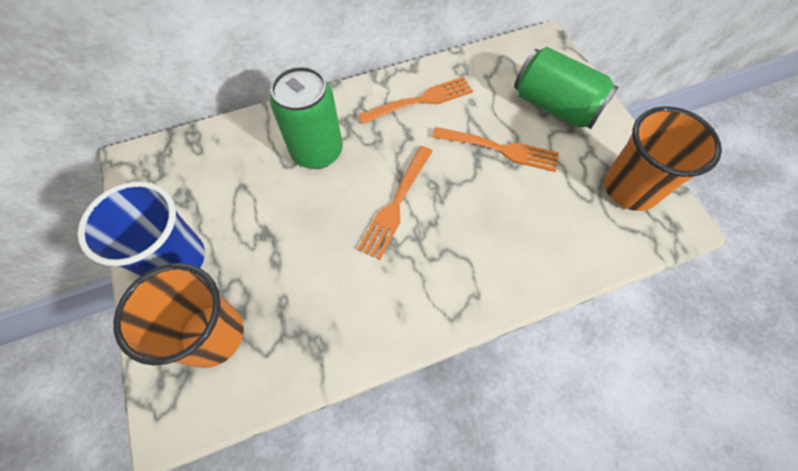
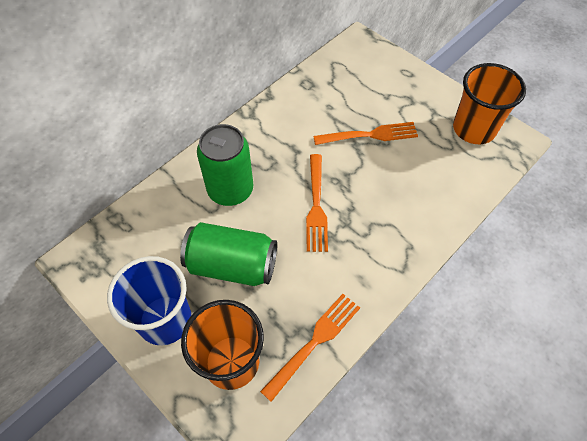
camera: 25 degrees left, 5 degrees down
orange fork [358,77,473,124] -> orange fork moved to [260,294,360,402]
green can [514,47,618,129] -> green can moved to [180,222,277,286]

